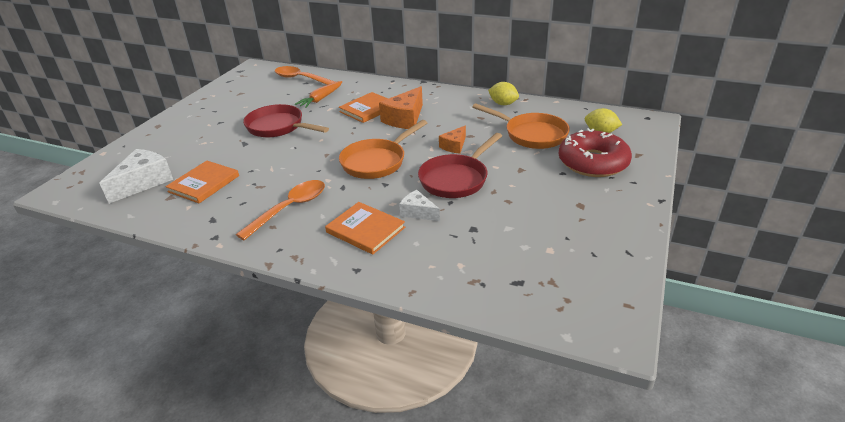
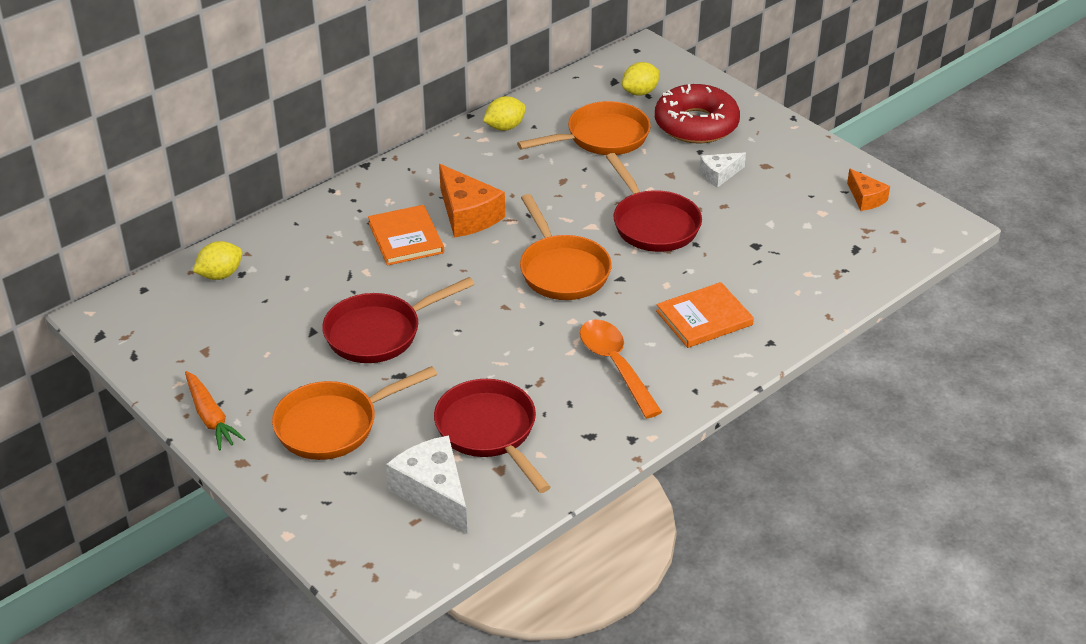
camera: 65 degrees left, 5 degrees up
orange book [166,161,239,203] -> red pan [434,379,551,493]
orange spoon [275,66,335,85] -> yellow lemon [193,241,242,280]
orange carrot [295,81,343,108] -> orange carrot moved to [185,371,245,450]
white cheese [399,190,440,221] -> white cheese moved to [700,152,746,188]
orange cheese [439,125,466,154] -> orange cheese moved to [847,169,890,211]
none -> orange pan [272,366,437,460]

